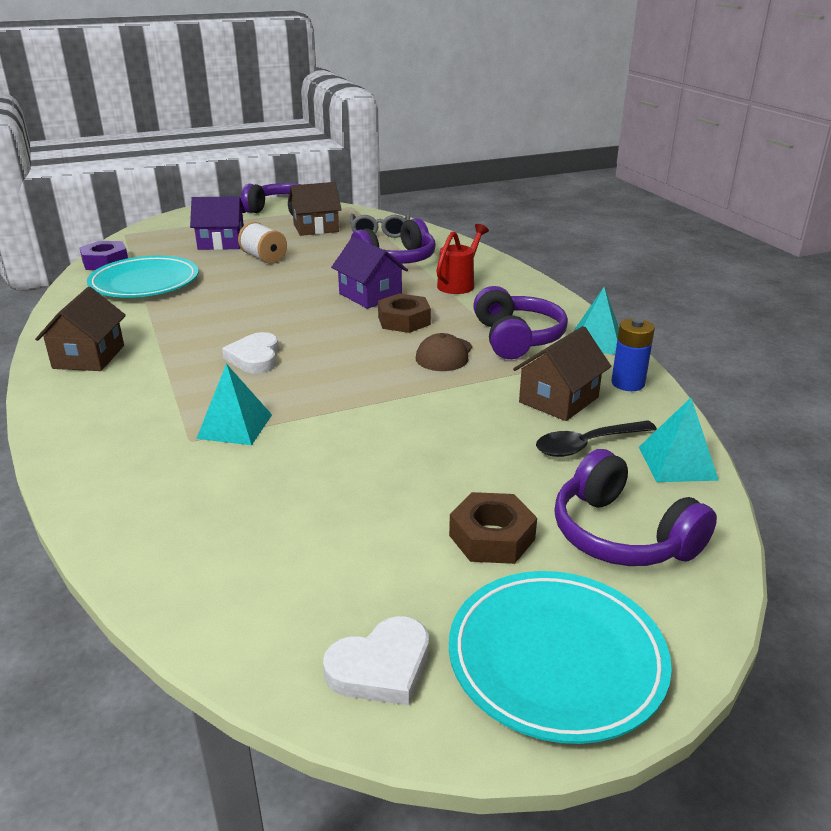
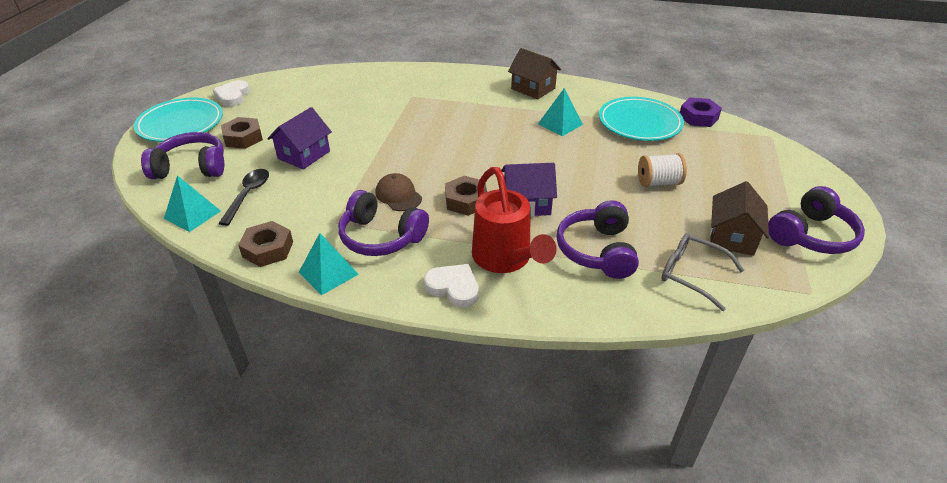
camera: 125 degrees right, 10 degrees up
purple house [190,196,246,250] -> purple house moved to [267,107,332,169]
turquoise pyramid [196,363,272,445] -> turquoise pyramid moved to [538,88,583,136]
white heart [222,332,279,374] -> white heart moved to [424,264,479,307]
red watering can [436,224,489,294] -> red watering can [472,167,557,273], size x1.57
brown house [513,326,611,421] -> none
blue battery [611,318,655,391] -> brown nut [238,221,293,267]

